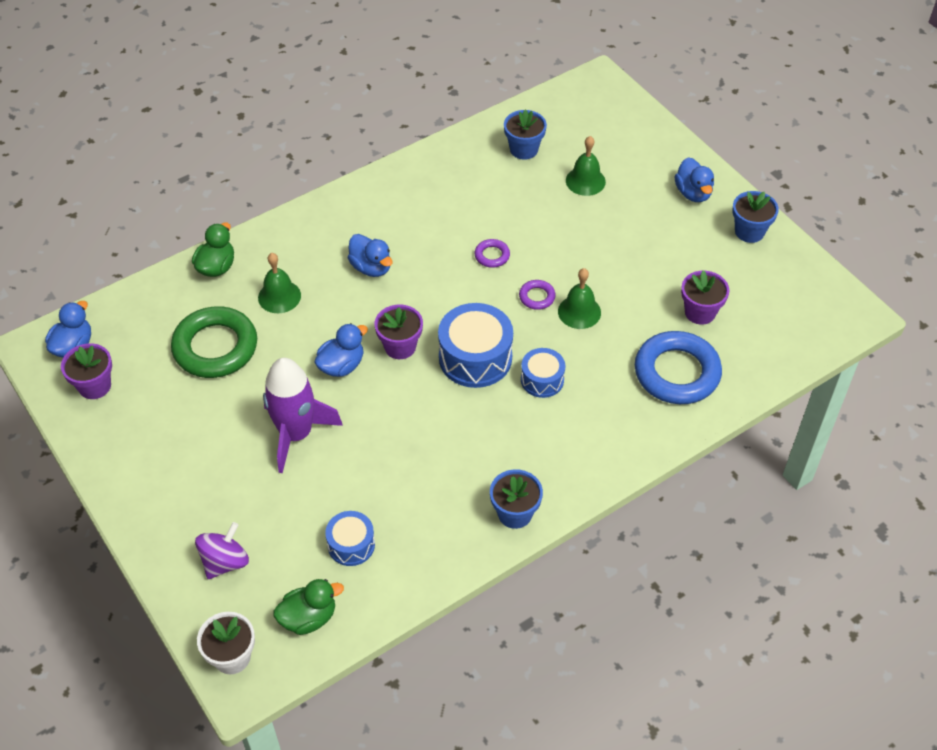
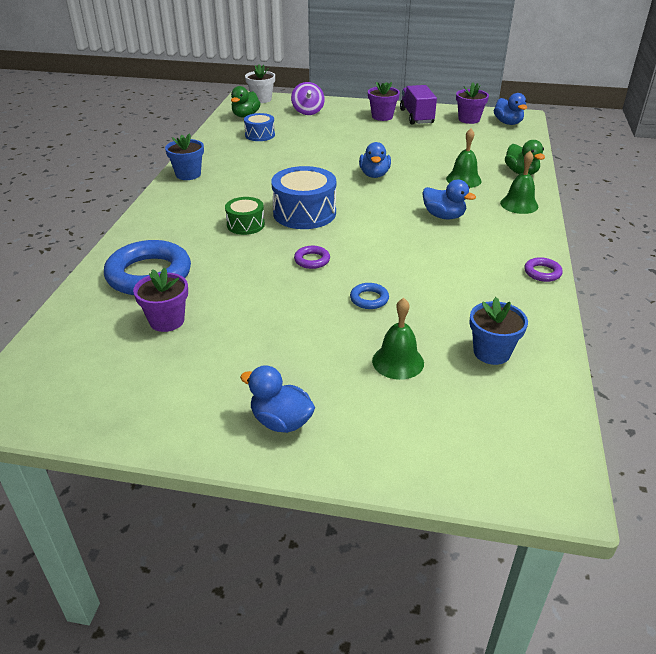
camera: 135 degrees right, 15 degrees down
green ring [171,306,257,378] -> none
purple rocket [263,358,343,473] -> none
blue duck [348,234,393,277] -> blue duck turned 150 degrees counterclockwise [422,179,476,219]
purple flower pot [375,304,423,359] -> purple flower pot moved to [368,82,400,121]
purple ring [474,239,510,268] -> purple ring moved to [524,257,563,282]
blue drum [521,348,565,398] -> green drum [225,197,265,235]
green bell [558,268,601,329] -> green bell moved to [500,151,538,214]
blue flower pot [732,191,779,243] -> none
none -> blue ring [350,283,389,309]
none -> purple truck [400,85,437,124]

